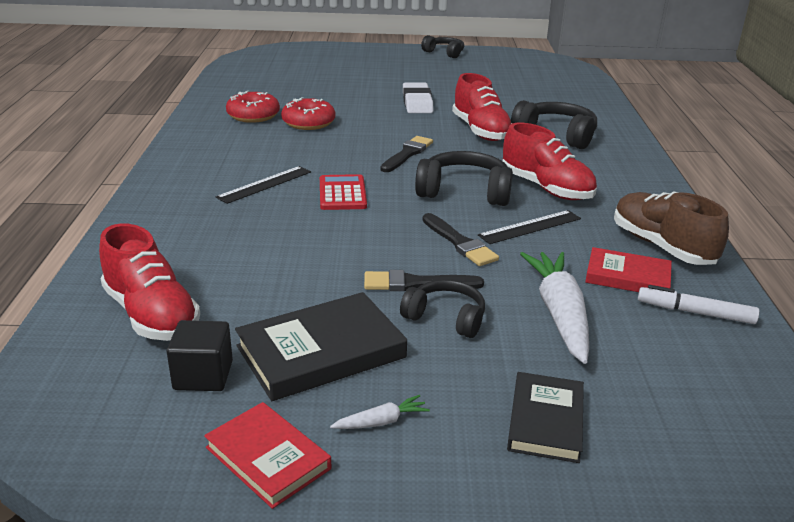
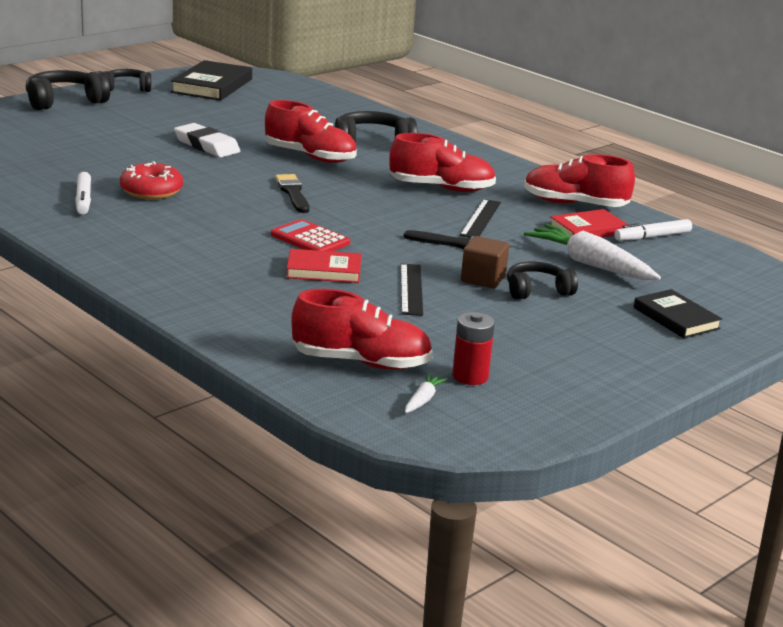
camera: 45 degrees left, 5 degrees down
black cube [167,320,233,391] -> red battery [452,312,495,385]
red book [204,402,331,509] -> red book moved to [286,249,361,283]
black ruler [216,166,311,204] -> black ruler moved to [401,264,423,316]
red donut [226,91,280,123] -> white marker [75,172,91,214]
black book [235,292,407,401] -> black book moved to [171,60,252,101]
white carrot [330,395,430,429] -> white carrot moved to [405,374,447,413]
black brush [364,270,484,291] -> brown cube [461,236,509,289]
black headphones [415,151,513,206] -> black headphones moved to [26,70,110,110]
brown shoe [614,191,729,265] -> red shoe [524,154,635,207]

